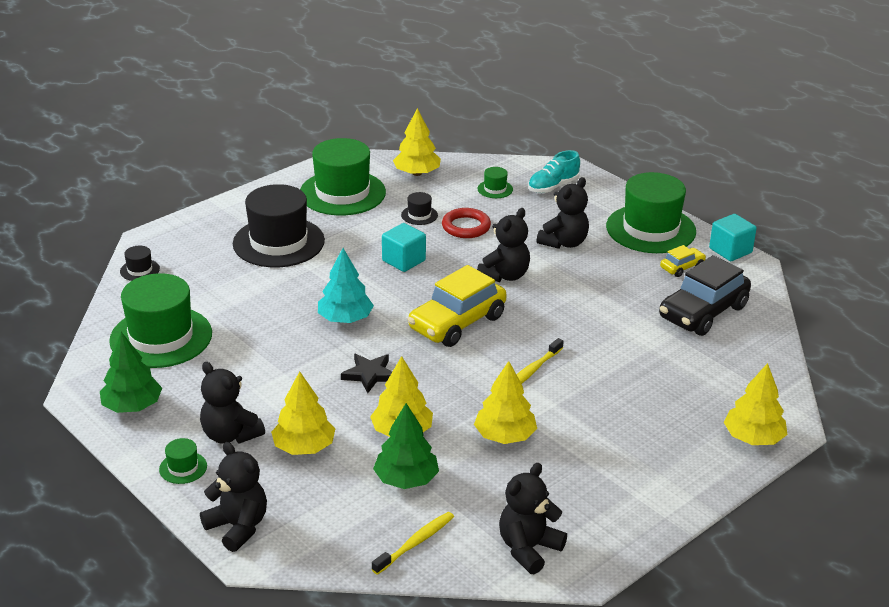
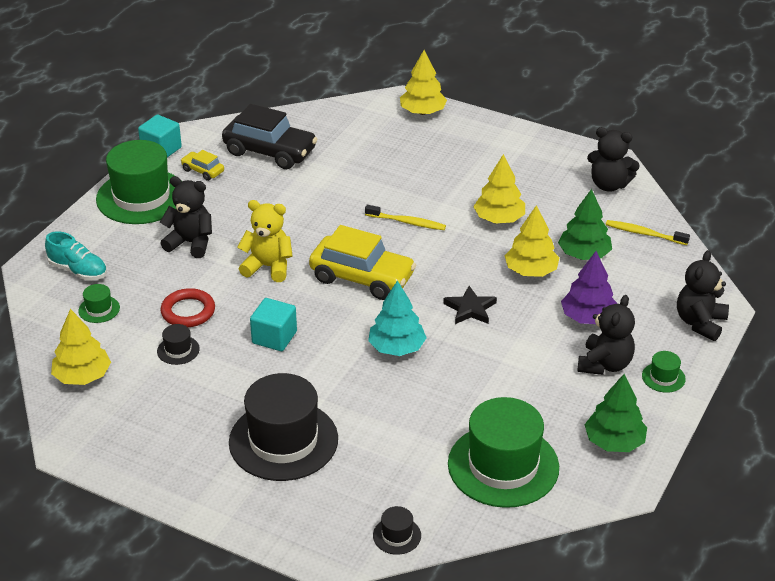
camera: 110 degrees left, 5 degrees up
yellow tree [271,371,335,455] -> purple tree [561,251,618,324]
green hat [300,138,386,215] -> none
black teddy bear [477,208,530,282] -> yellow teddy bear [237,200,293,282]

